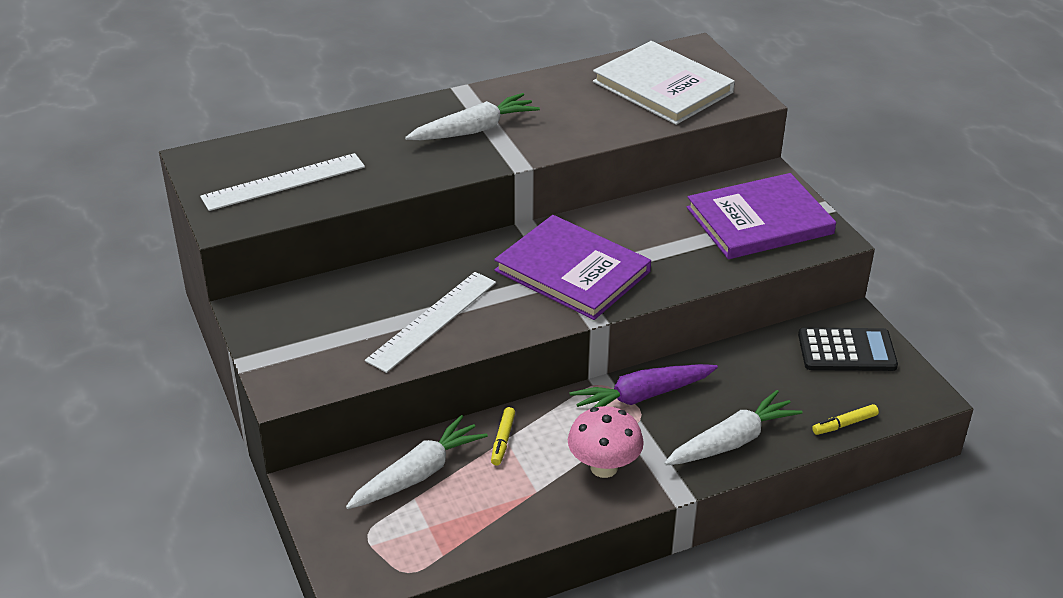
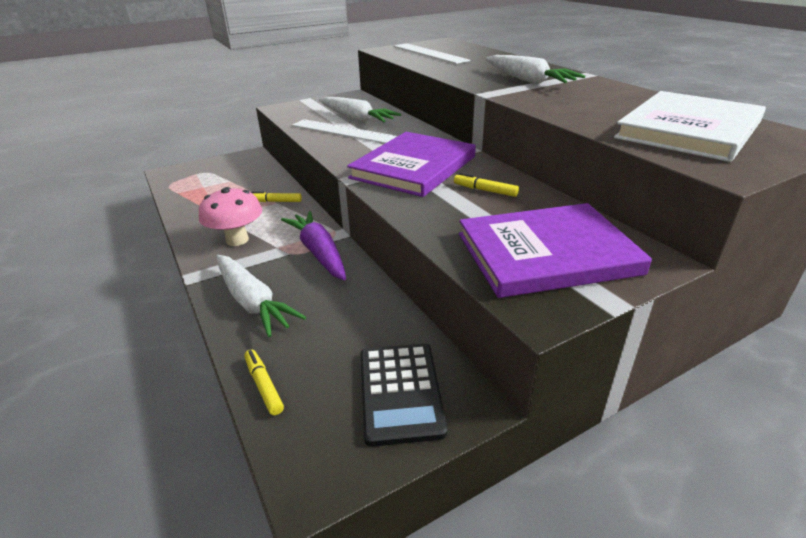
camera: 85 degrees right, 5 degrees down
white carrot [346,415,488,509] -> white carrot moved to [319,97,401,122]
purple book [687,173,836,259] -> purple book turned 75 degrees counterclockwise [459,203,652,298]
none -> yellow marker [454,173,519,197]

